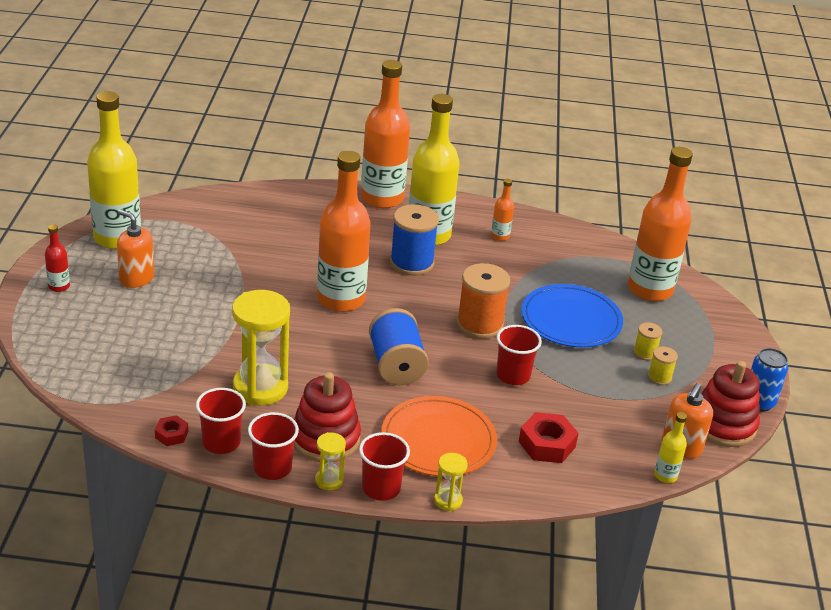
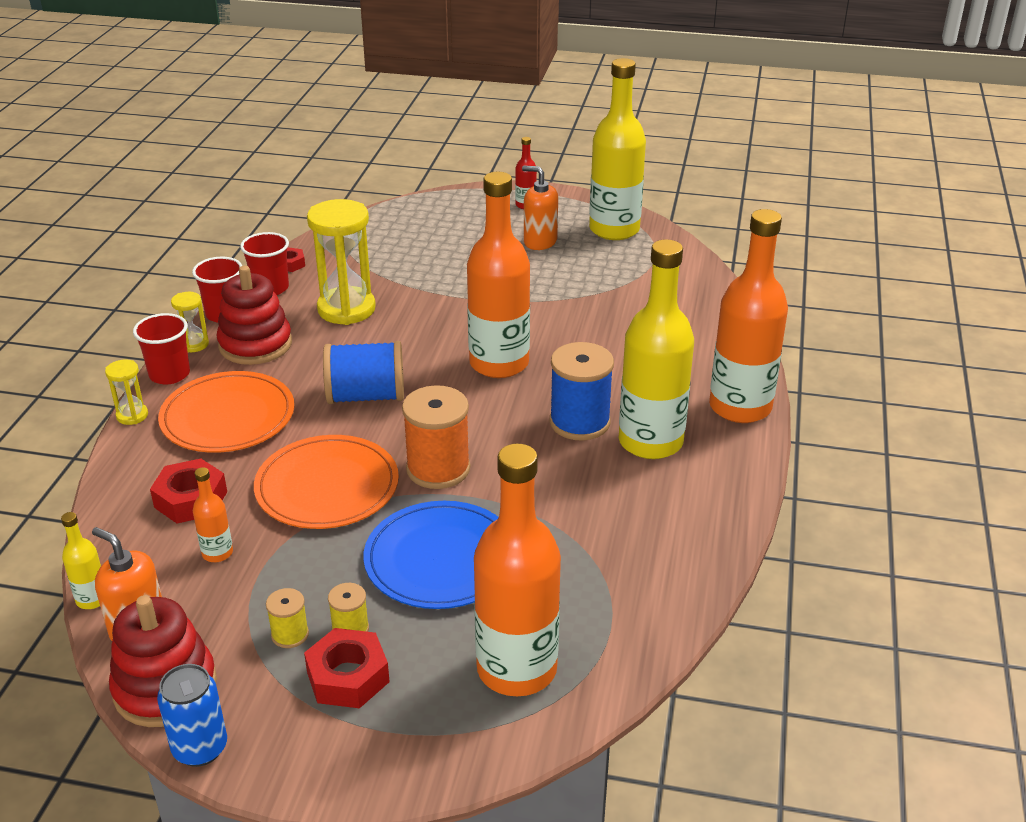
camera: 100 degrees right, 0 degrees up
orange soap dispenser [117,209,154,288] -> orange soap dispenser turned 105 degrees counterclockwise [522,166,558,250]
orange bottle [491,179,514,241] -> orange bottle moved to [193,467,233,562]
red cup [496,325,542,385] -> orange plate [254,435,399,529]
none -> red nut [304,628,390,708]

